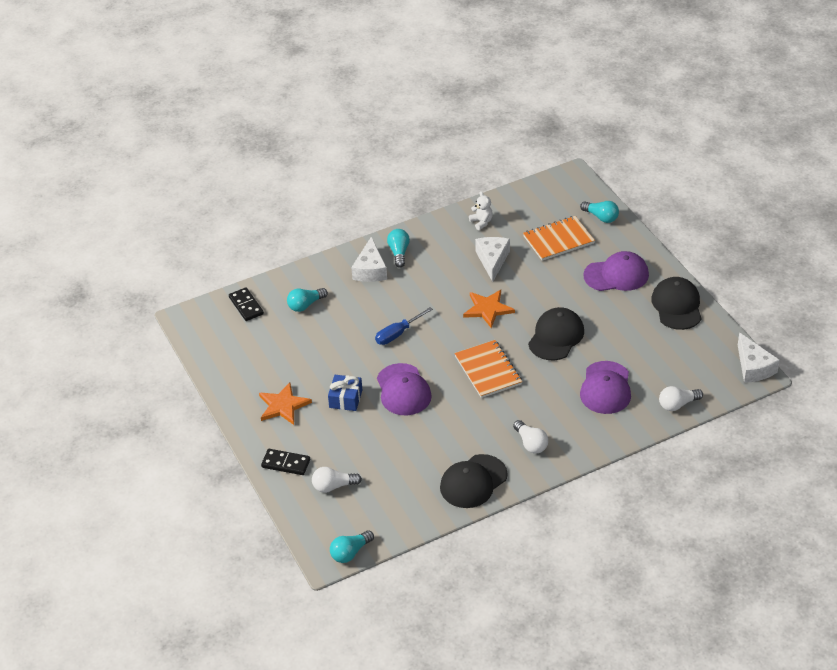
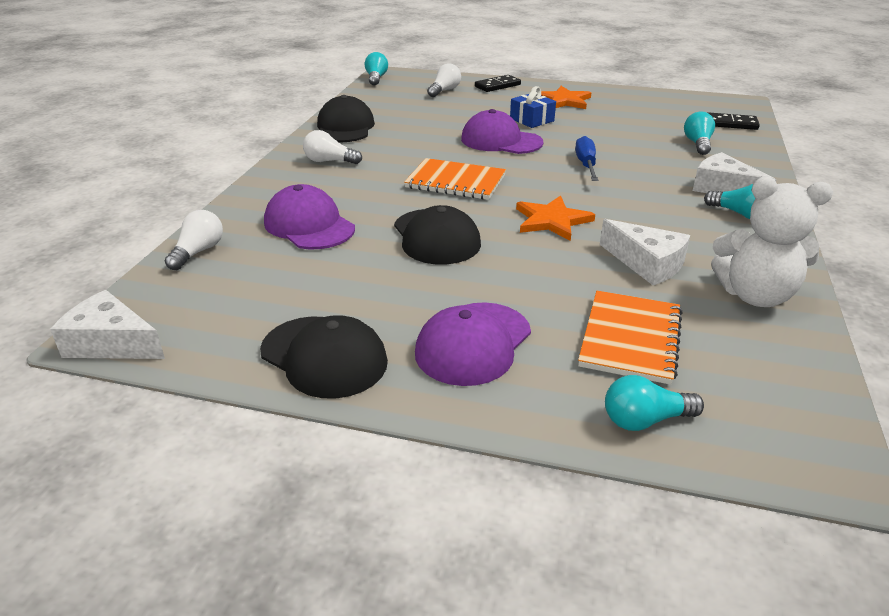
camera: 130 degrees right, 10 degrees down
white teddy bear [469,191,493,230] -> white teddy bear [711,177,833,307], size x1.98

